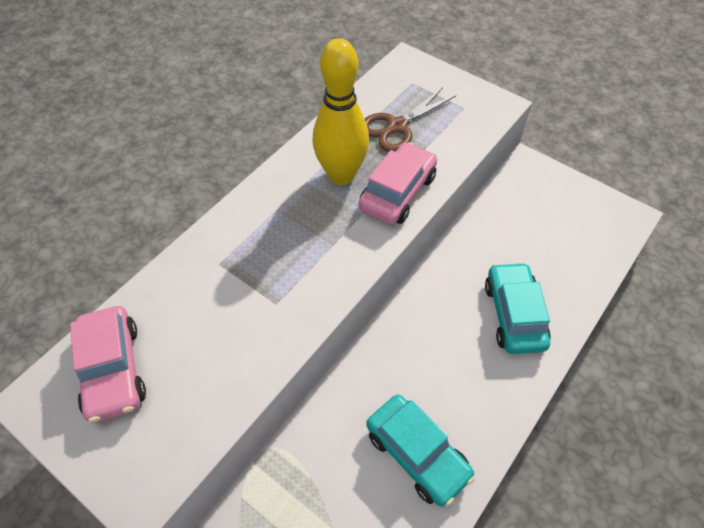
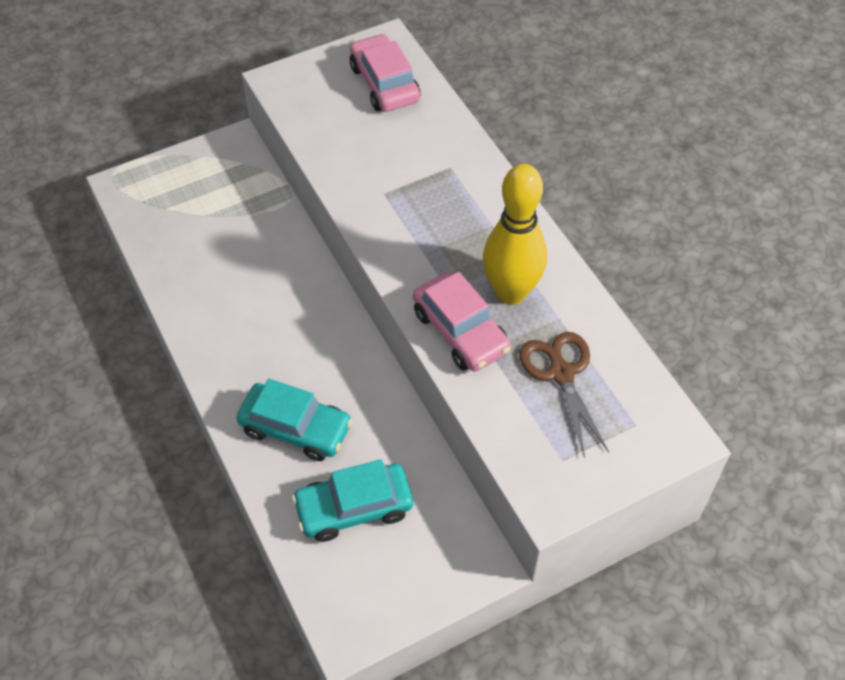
camera: 115 degrees right, 0 degrees up
pink car [70,306,146,423] -> pink car turned 60 degrees clockwise [350,34,420,112]
turquoise car [366,394,475,507] -> turquoise car moved to [292,459,413,542]

